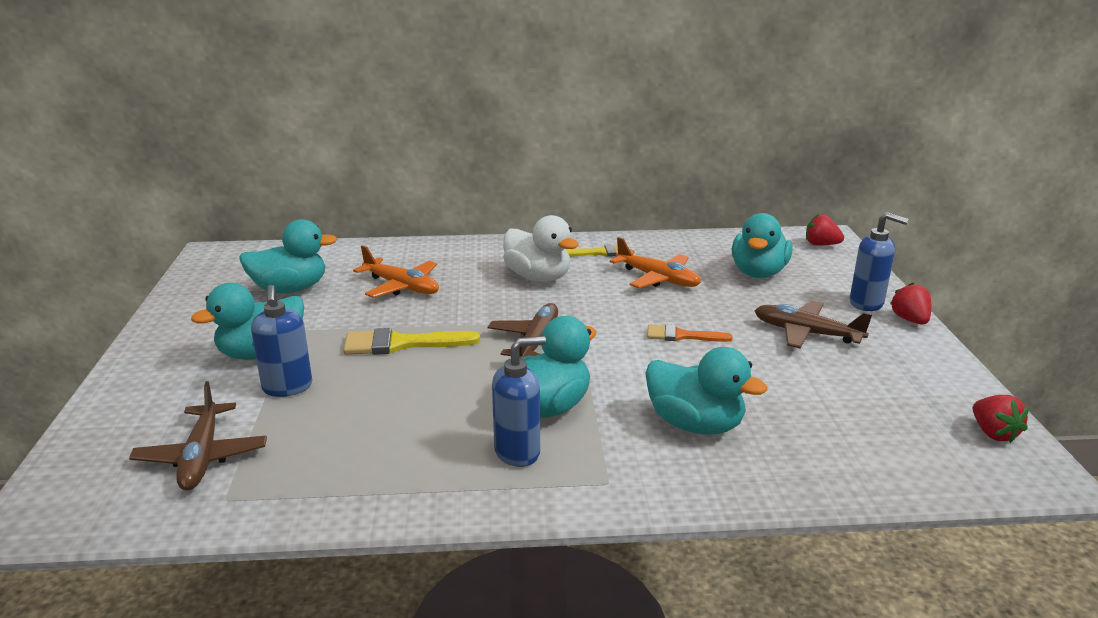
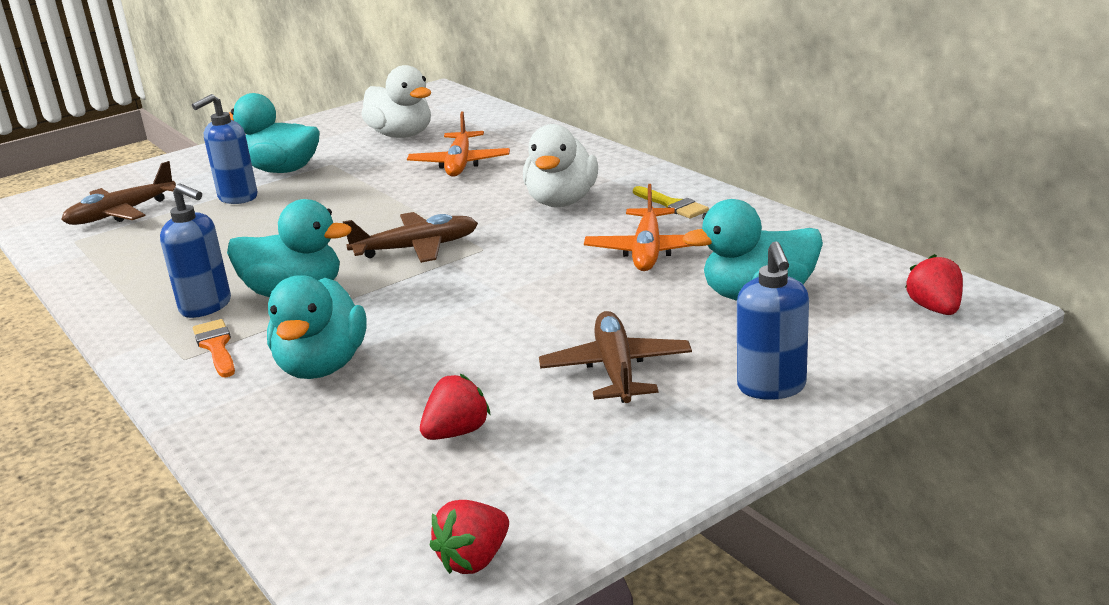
camera: 60 degrees right, 0 degrees up
turquoise duck [239,219,337,293] -> white duck [361,65,431,138]
yellow brush [343,328,480,355] -> none
orange brush [647,325,733,342] -> orange brush moved to [193,319,235,377]
red strawberry [890,283,931,324] -> red strawberry moved to [420,374,491,440]

